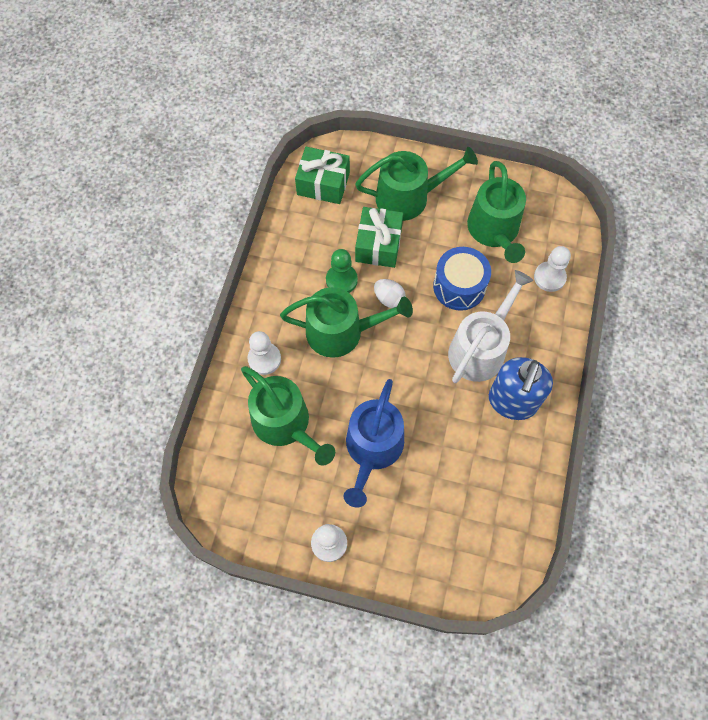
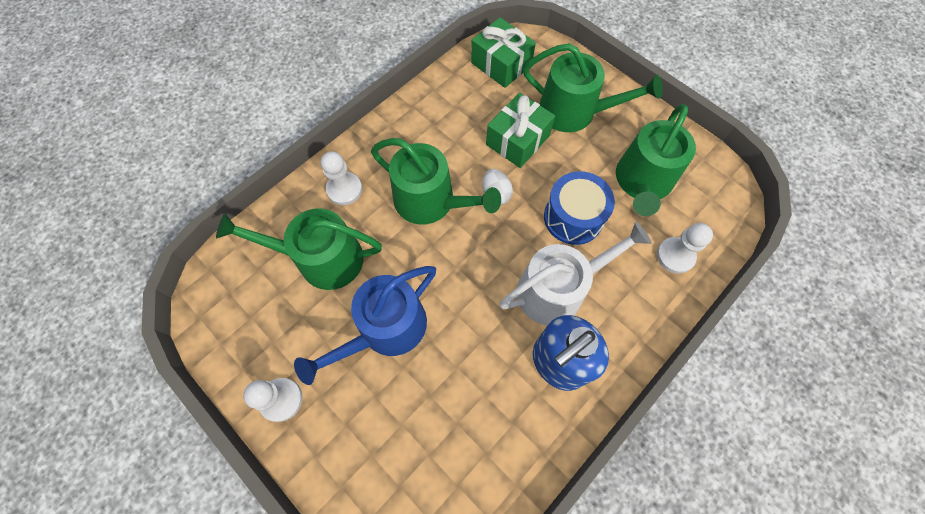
camera: 30 degrees right, 0 degrees up
green watering can [241,366,335,466] -> green watering can turned 105 degrees clockwise [216,208,382,290]
green pawn [326,249,358,293] -> none

